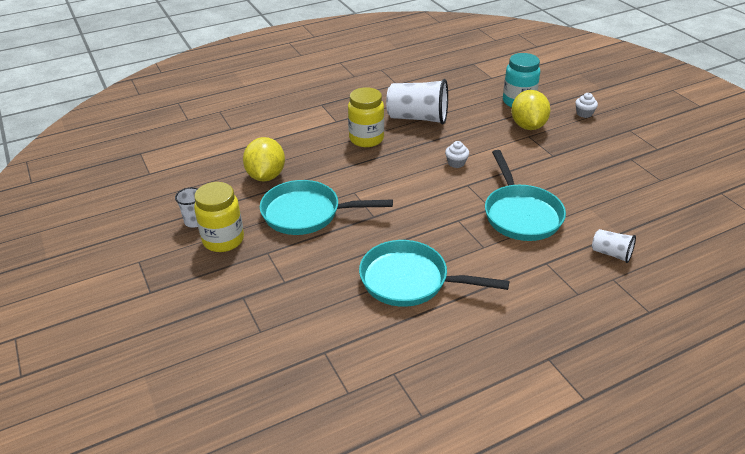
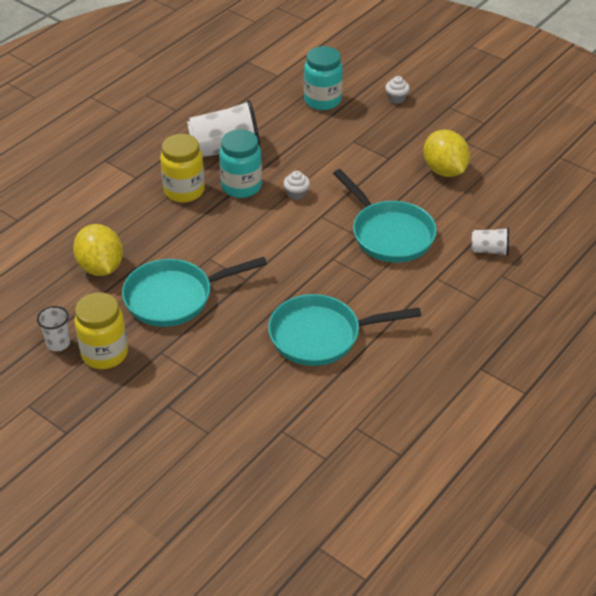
camera: 25 degrees left, 5 degrees up
yellow lemon [511,90,551,130] -> yellow lemon moved to [424,130,470,177]
none -> turquoise jar [219,129,262,198]

